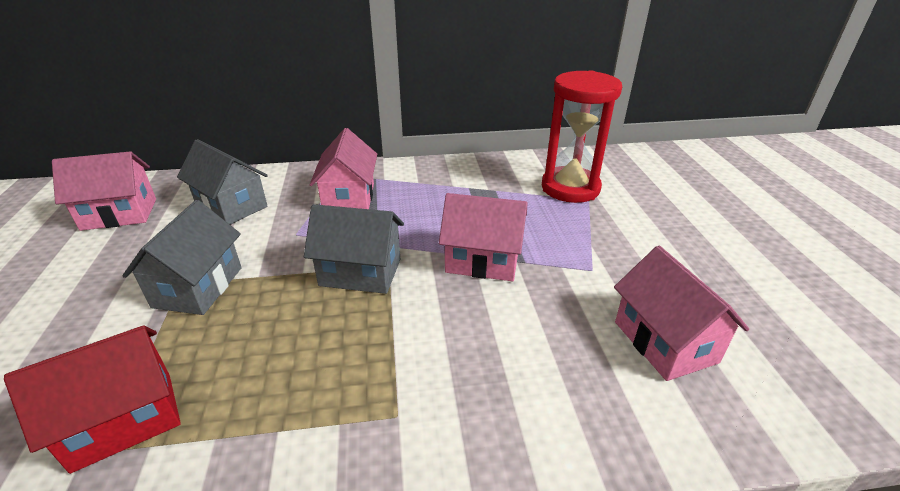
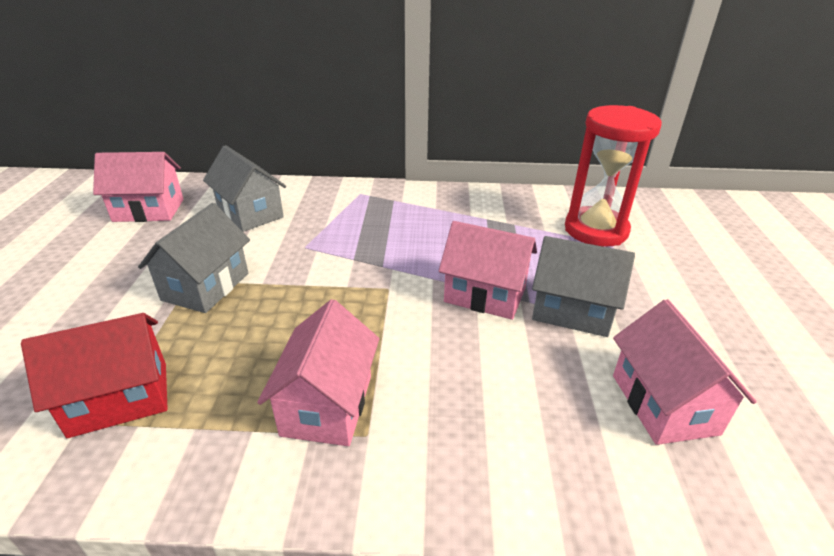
camera: 10 degrees right, 0 degrees up
grey house [304,204,404,294] -> grey house moved to [532,236,635,337]
pink house [309,128,377,209] -> pink house moved to [257,299,379,446]

